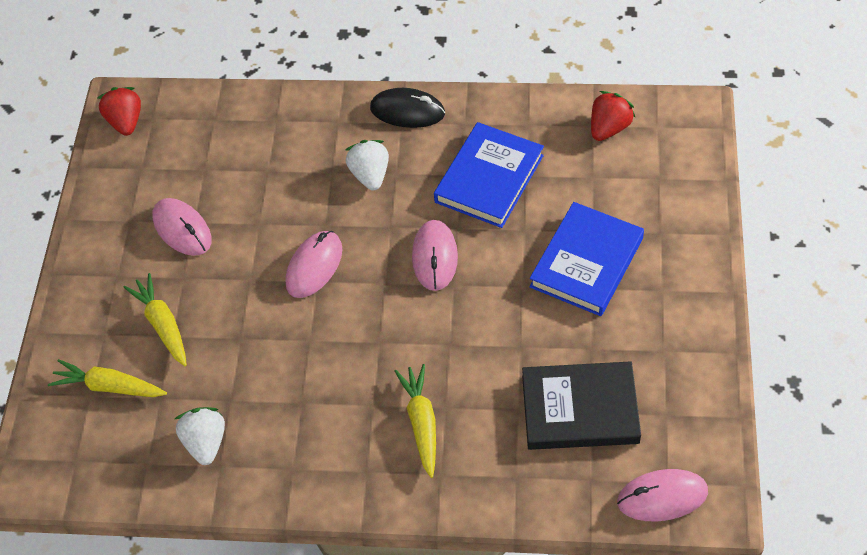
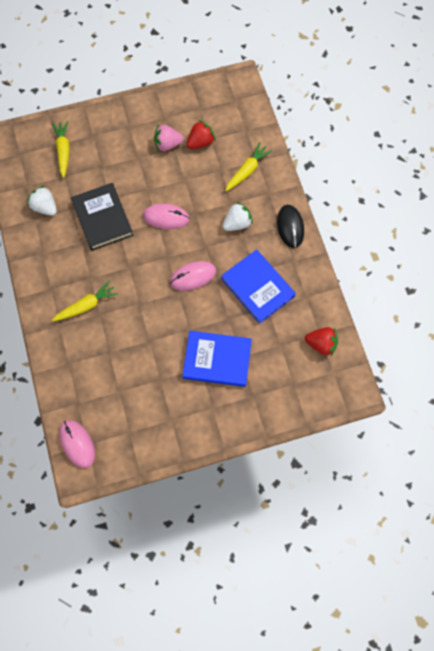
camera: 65 degrees right, 15 degrees up
red strawberry [97,87,141,136] -> red strawberry moved to [187,120,215,149]
yellow carrot [123,273,187,366] -> yellow carrot moved to [225,142,272,191]
pink mouse [152,198,212,256] -> pink strawberry [154,124,184,151]
white strawberry [175,407,225,465] -> white strawberry turned 105 degrees counterclockwise [27,186,57,216]
blue book [434,122,544,228] -> blue book turned 45 degrees clockwise [221,250,296,324]
black book [522,361,641,450] -> black book moved to [71,183,134,251]

